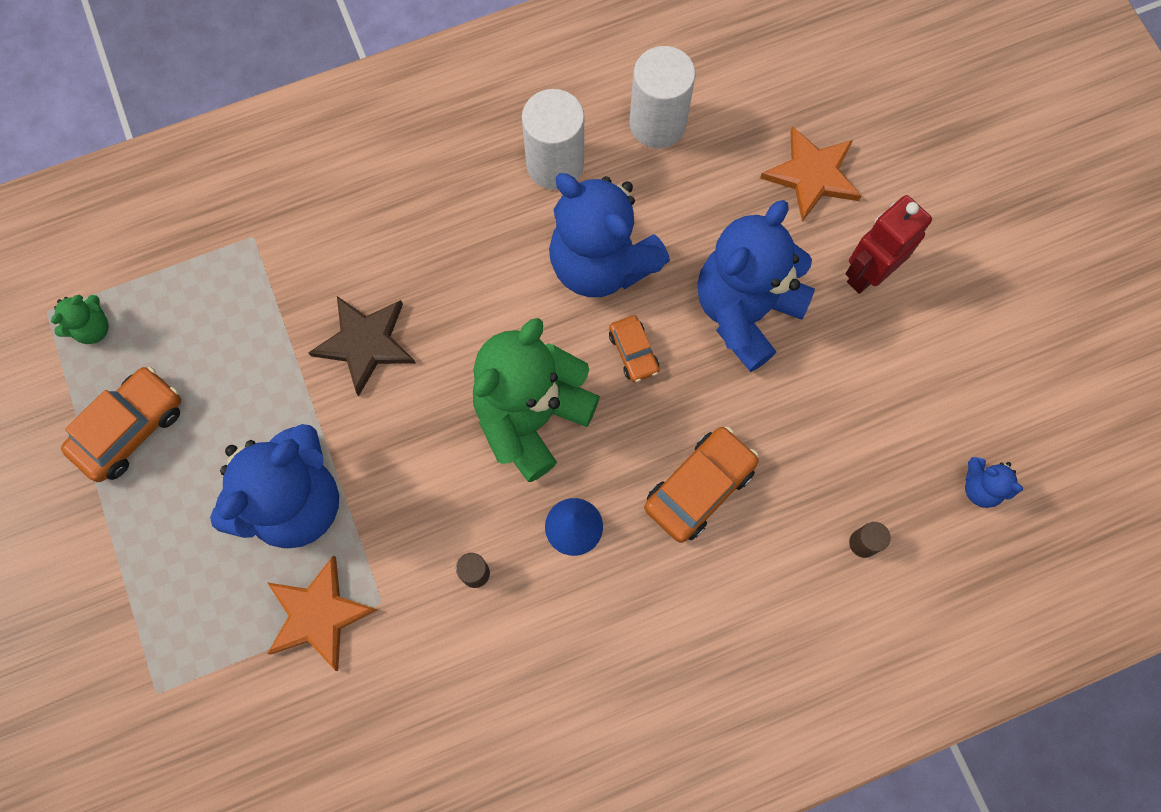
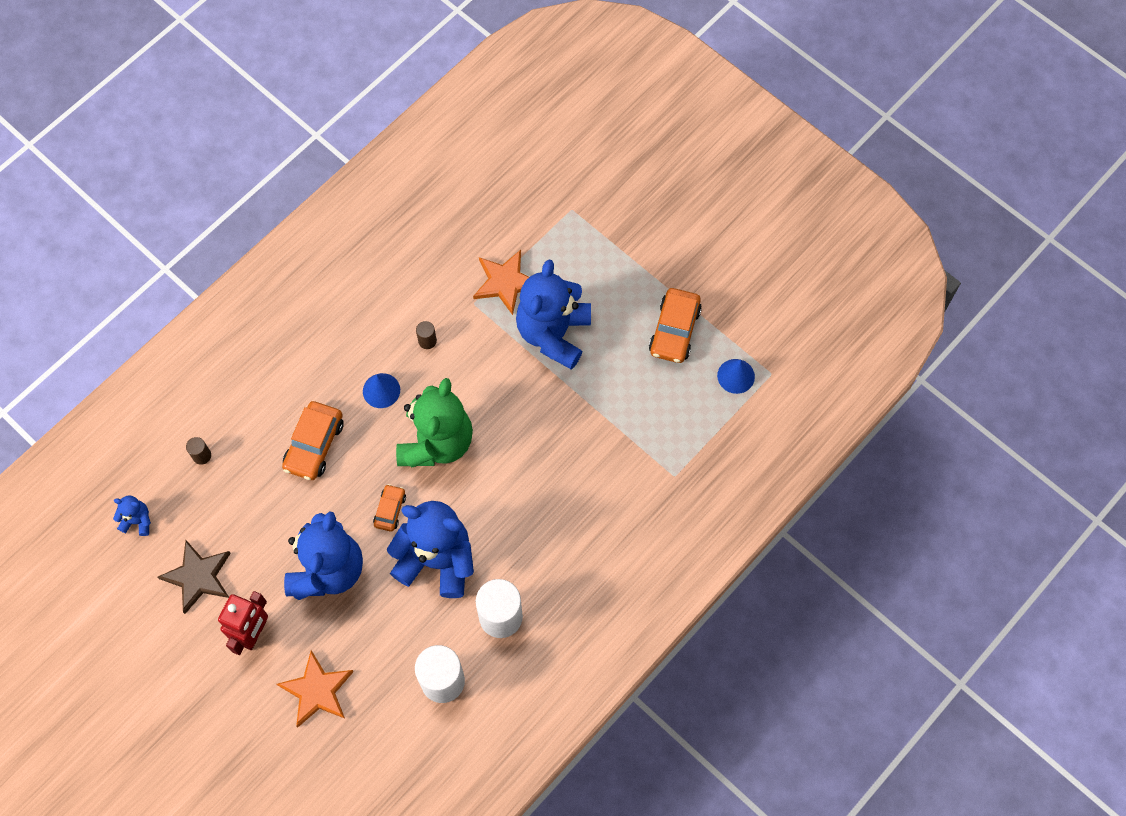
camera: 155 degrees right, 5 degrees down
green teddy bear [51,295,109,344] -> blue cone [717,359,755,394]
brown star [308,296,415,396] -> brown star moved to [157,540,231,614]
orange car [609,315,659,382] -> orange car turned 60 degrees clockwise [373,484,406,532]

